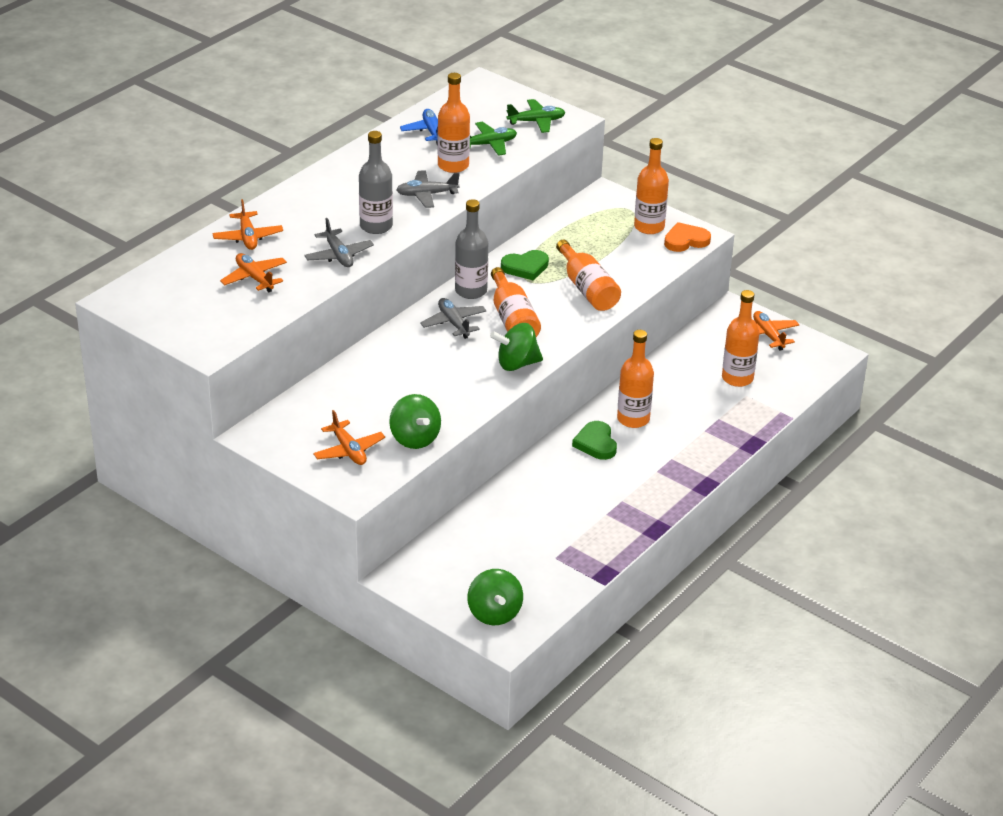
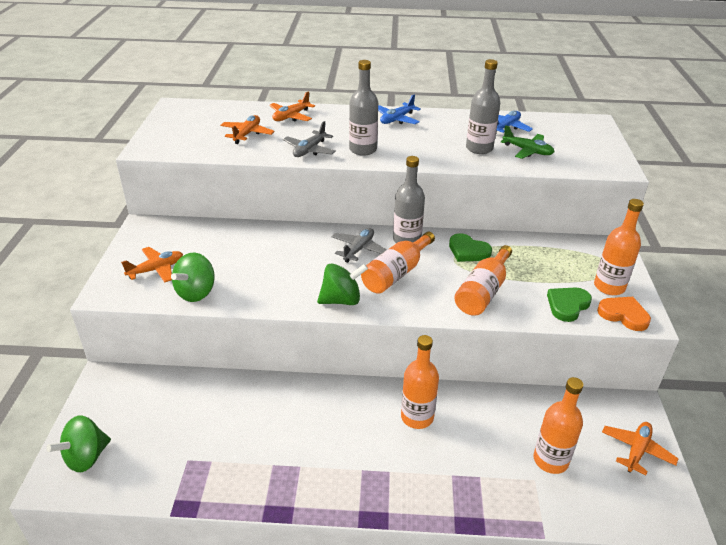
camera: 55 degrees right, 0 degrees up
orange plane [313,410,385,465] -> orange plane turned 150 degrees counterclockwise [121,247,183,283]
grey plane [396,170,460,208] -> none
orange bottle [437,73,470,173] -> grey bottle [466,59,500,154]
green spinning top [490,323,543,371] -> green spinning top turned 120 degrees clockwise [317,263,368,305]
green plane [506,99,565,133] -> none
green heart [572,421,617,460] -> green heart moved to [547,287,592,322]
none -> blue plane [378,94,421,124]

